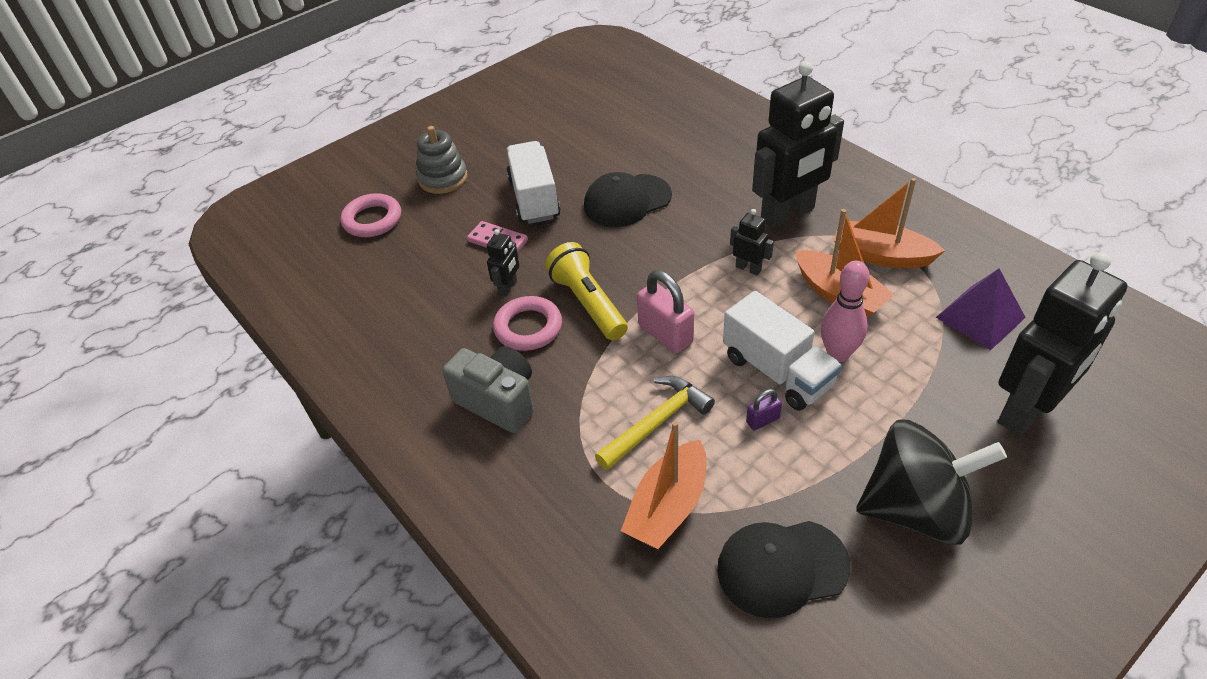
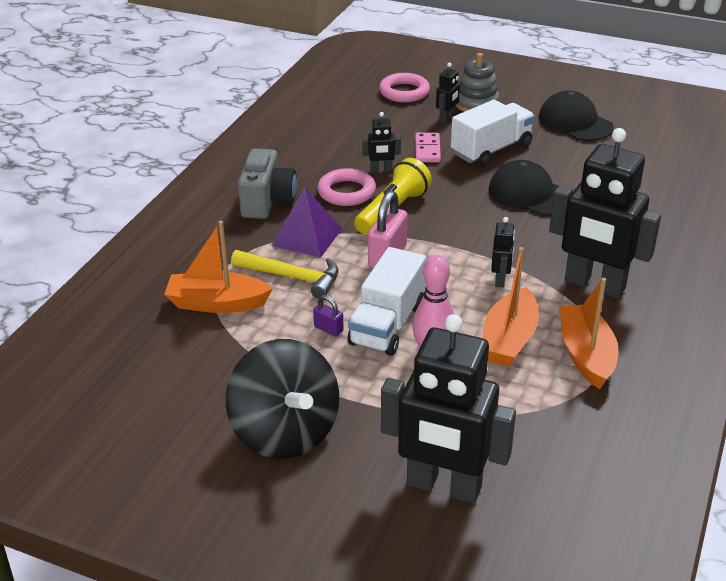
camera: 60 degrees right, 10 degrees down
black cap [717,521,851,618] -> black cap moved to [538,91,614,141]
purple pyramid [936,269,1026,350] -> purple pyramid moved to [272,188,342,258]
none -> black robot [436,63,460,123]

